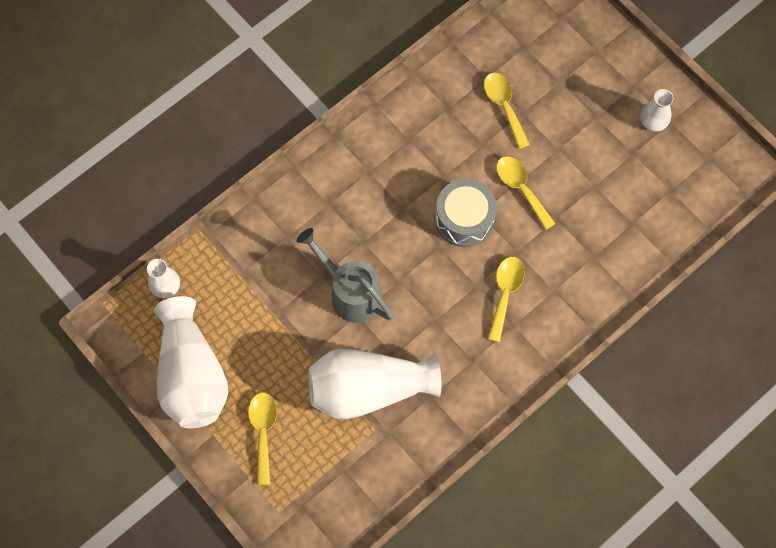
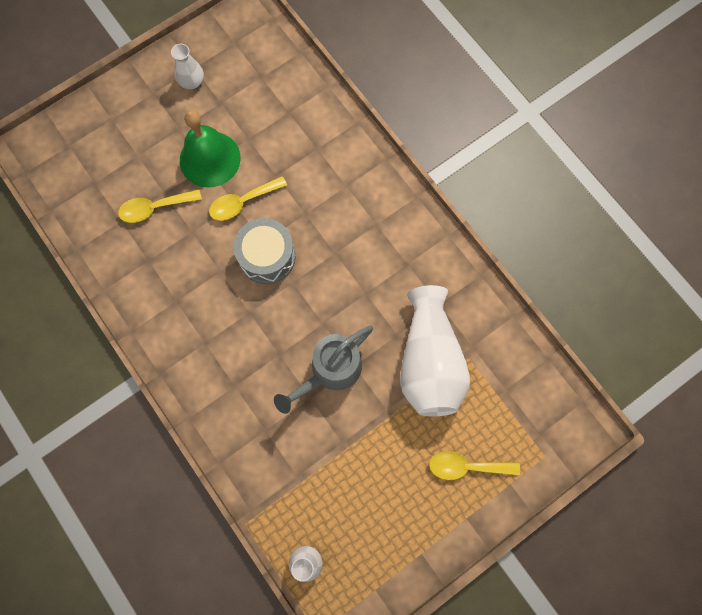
camera: 85 degrees left, 5 degrees up
white vase [154,296,228,429] -> none
yellow spoon [488,257,525,342] -> none
none -> green bell [180,110,241,188]

